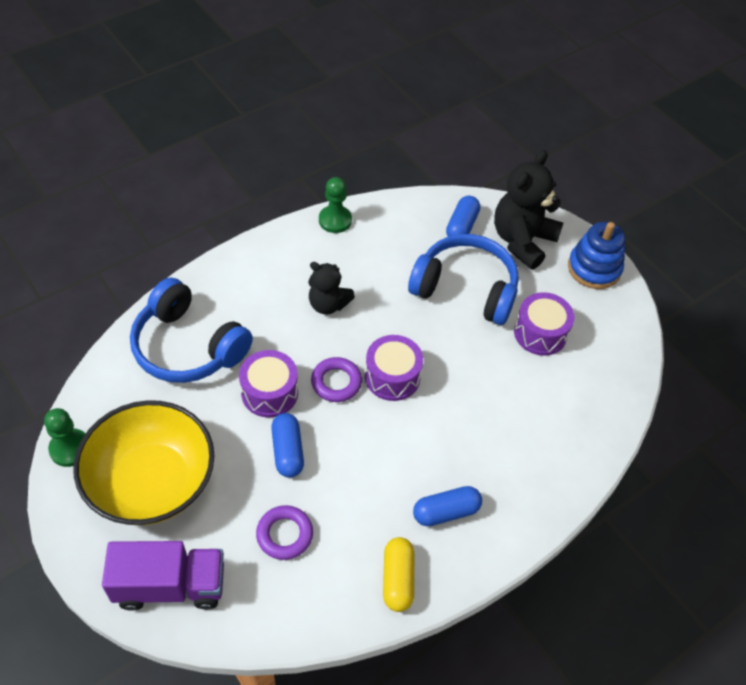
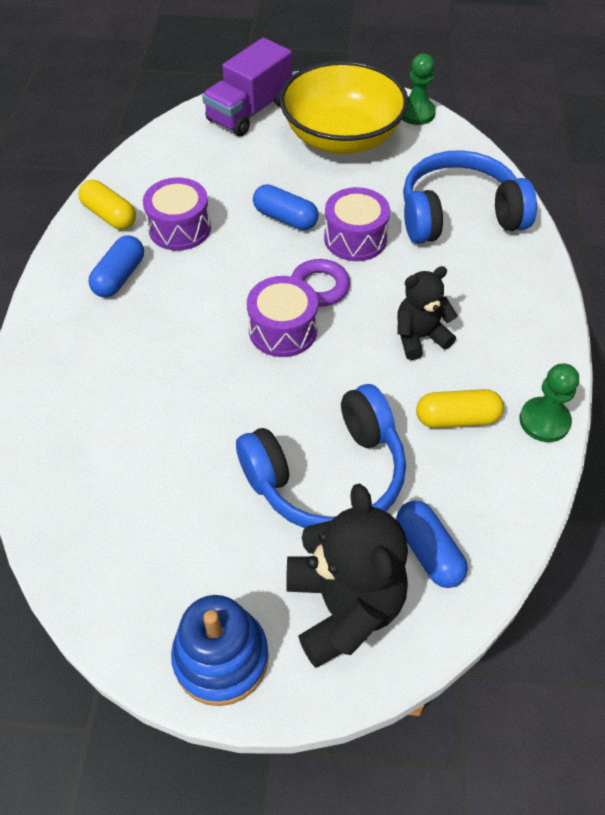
camera: 135 degrees right, 0 degrees up
purple ring [256,505,313,560] -> none
purple drum [514,292,574,356] -> purple drum moved to [143,177,211,251]
none -> yellow capsule [416,389,504,428]

